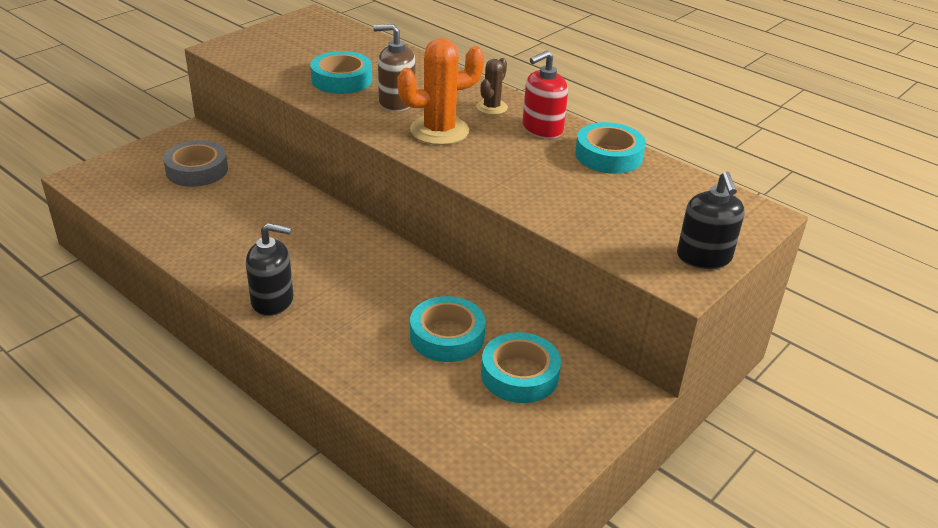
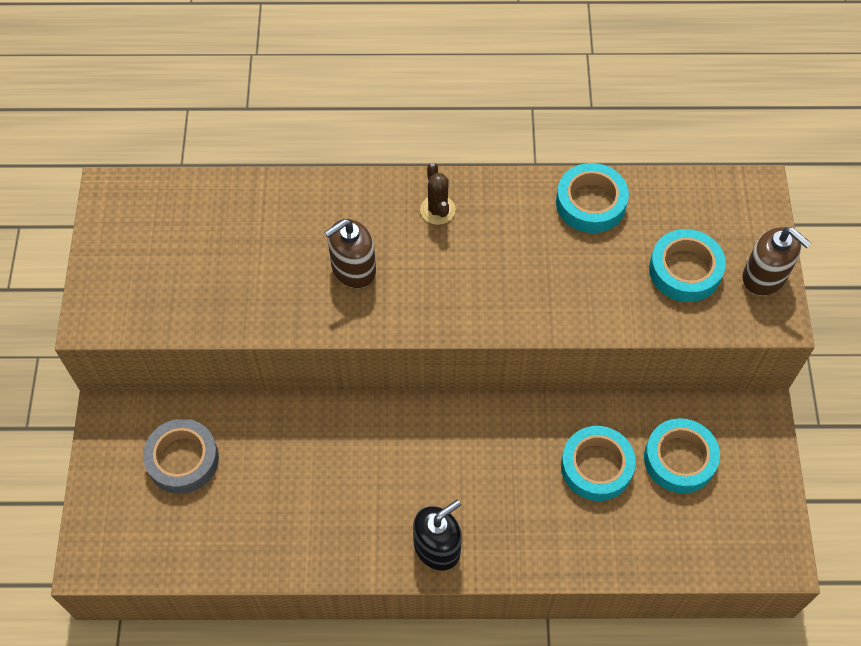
camera: 40 degrees left, 25 degrees up
turquoise tape [310,51,372,94] -> turquoise tape moved to [649,229,726,302]
orange cactus [397,38,484,145] -> none
red soap dispenser [523,50,568,139] -> none
black soap dispenser [677,172,745,269] -> brown soap dispenser [742,227,811,296]

